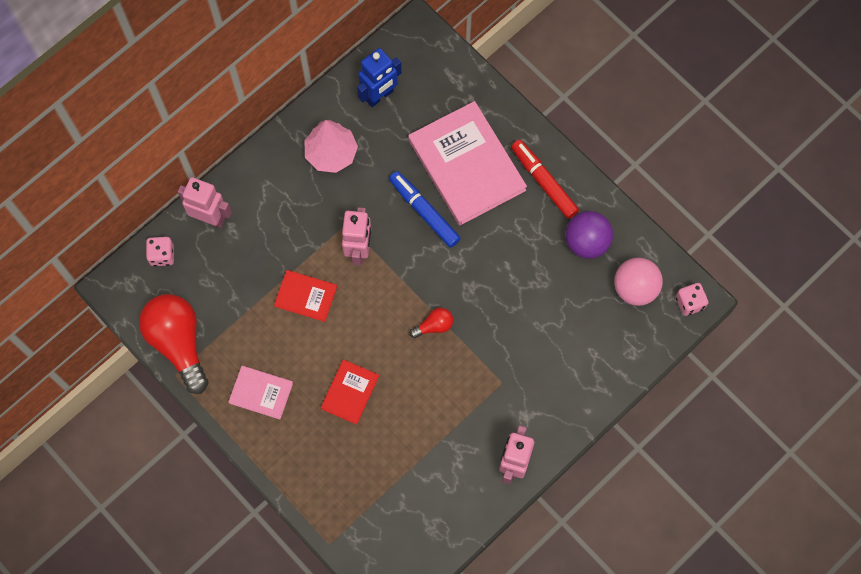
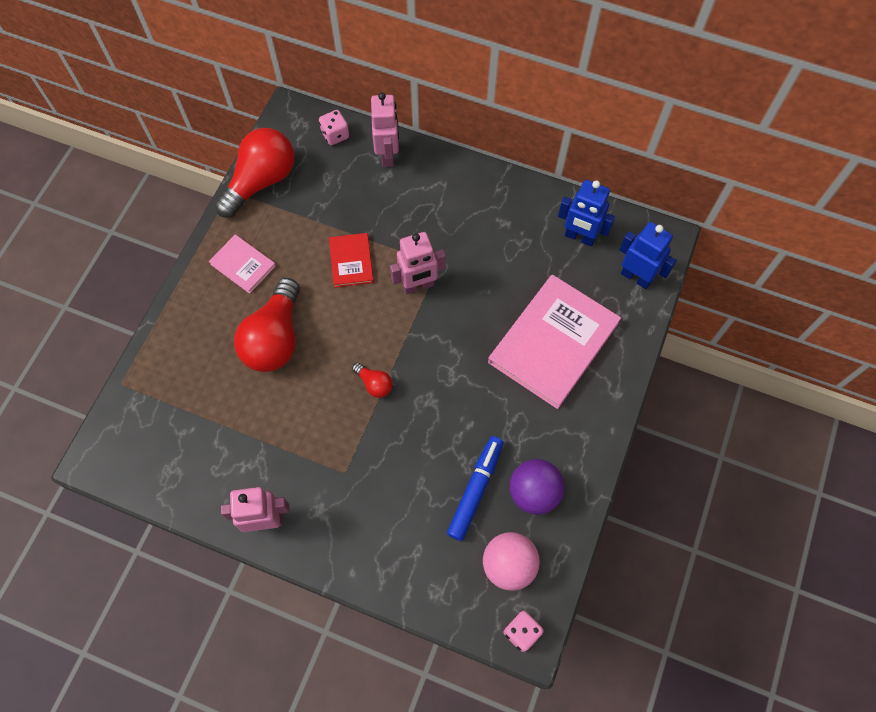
camera: 65 degrees right, 5 degrees down
pink book [228,366,293,419] -> pink book turned 45 degrees counterclockwise [209,235,276,294]
pink tree [304,120,358,173] -> none
red book [321,360,379,425] -> red light bulb [234,278,300,372]
blue marker [389,171,461,248] -> blue marker moved to [447,436,503,541]
red marker [511,140,579,219] -> none
none -> blue robot [619,222,677,289]

